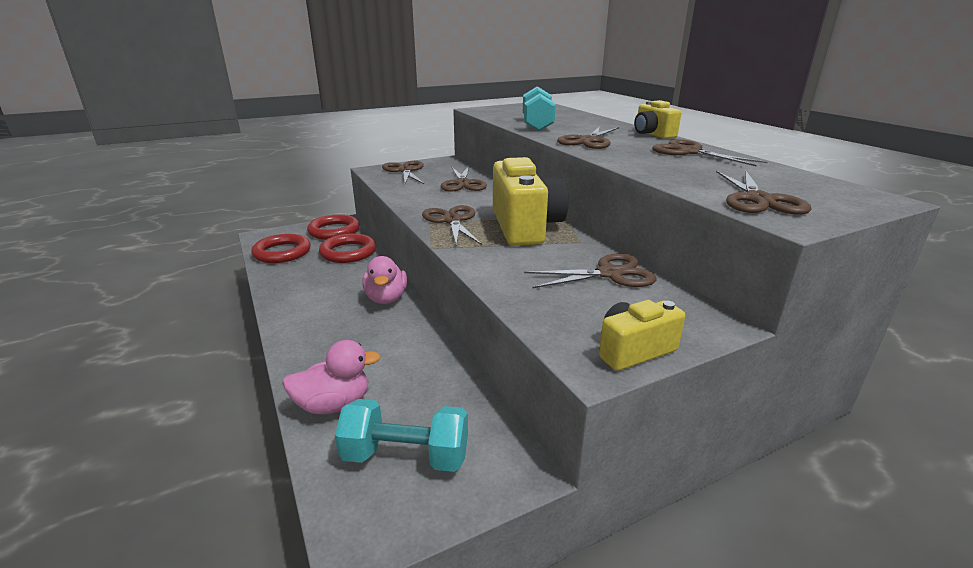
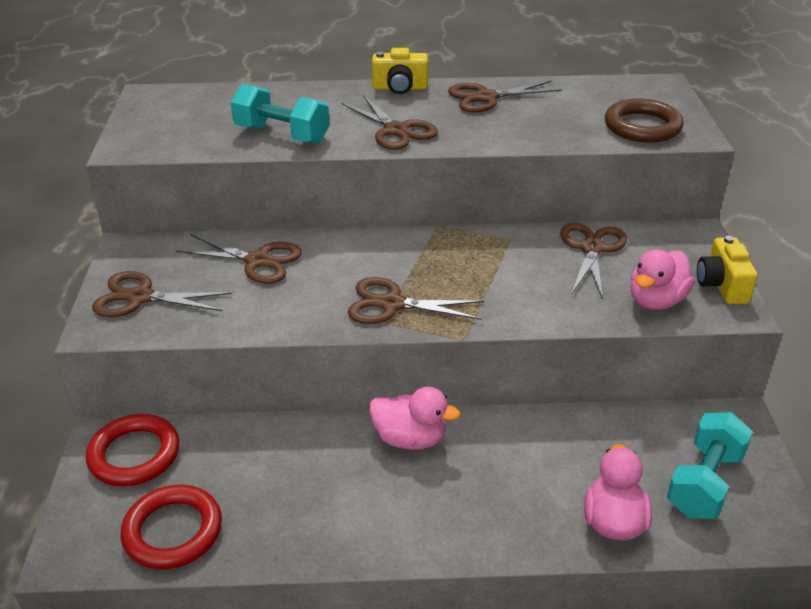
camera: 65 degrees left, 10 degrees up
red ring [319,233,376,263] -> none
yellow camera [493,157,569,246] -> none
brown scissors [716,170,812,215] -> brown ring [605,99,684,143]
none -> pink duck [630,249,694,310]

